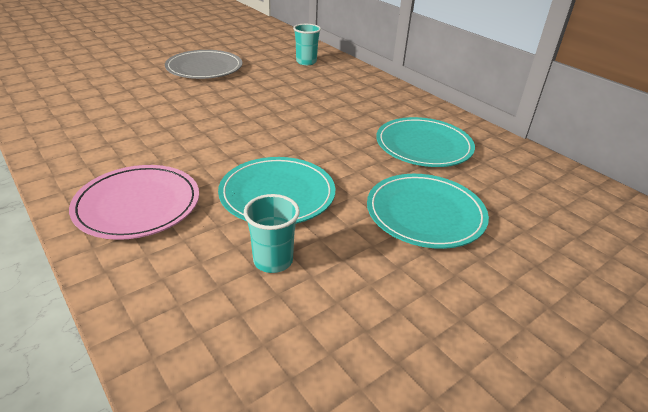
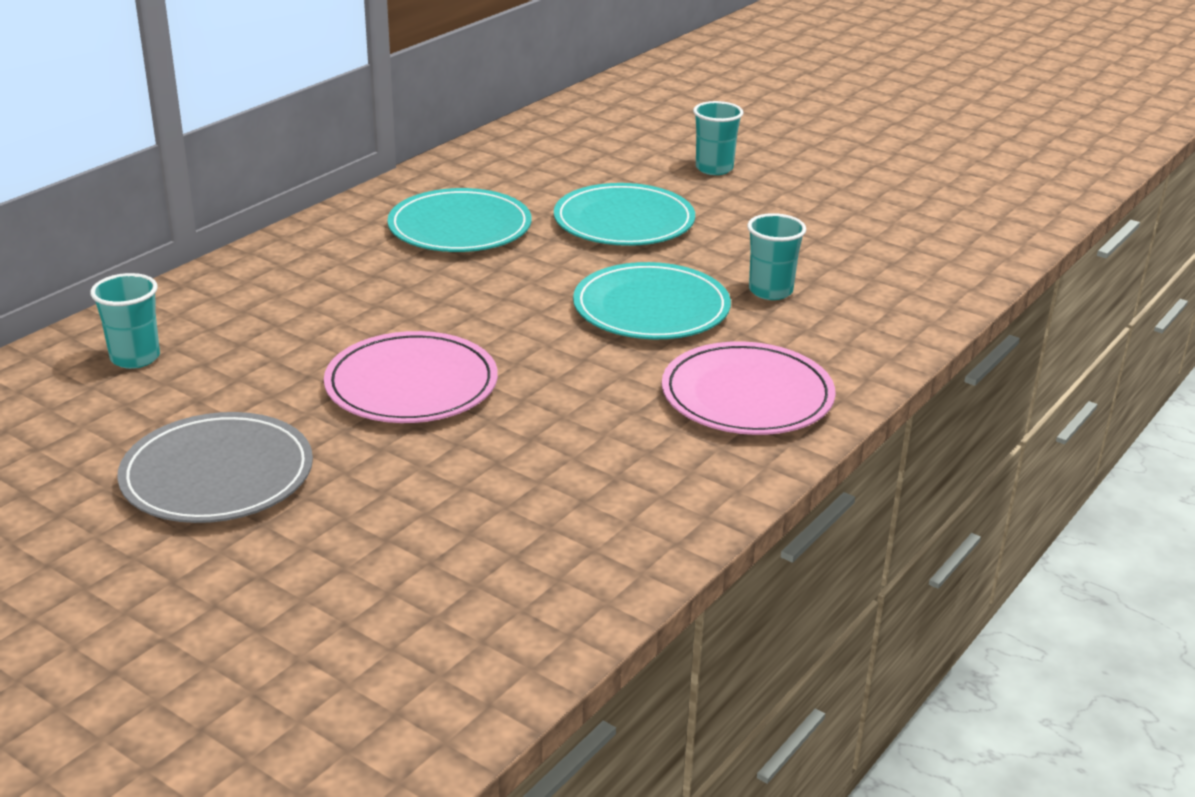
camera: 105 degrees left, 5 degrees down
none -> pink plate [324,331,498,423]
none -> turquoise cup [693,101,743,175]

